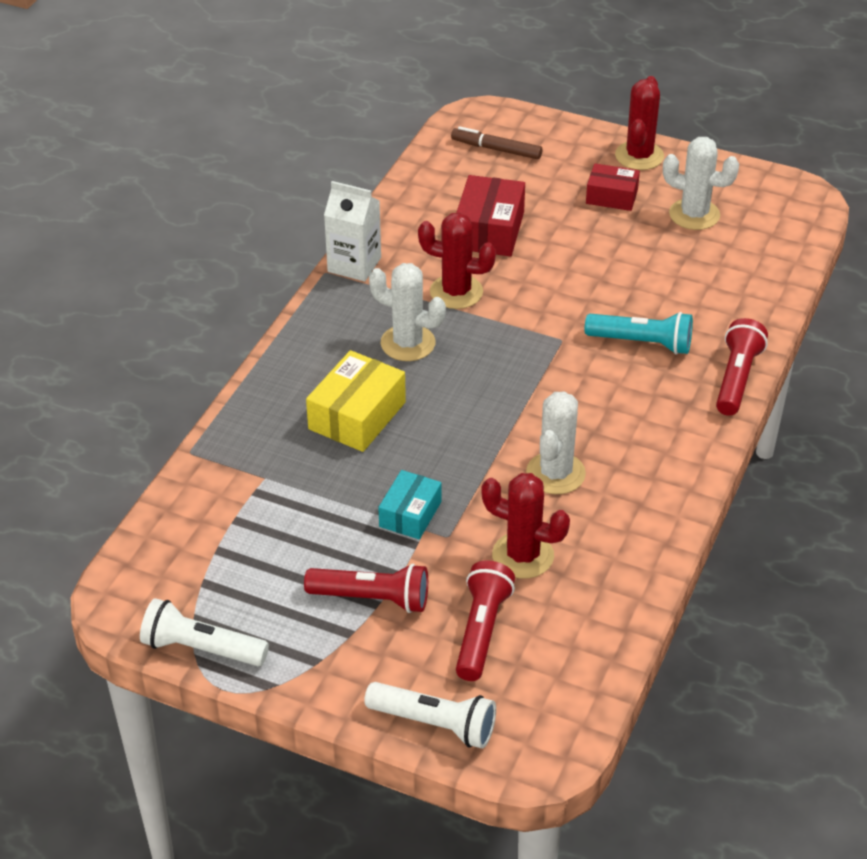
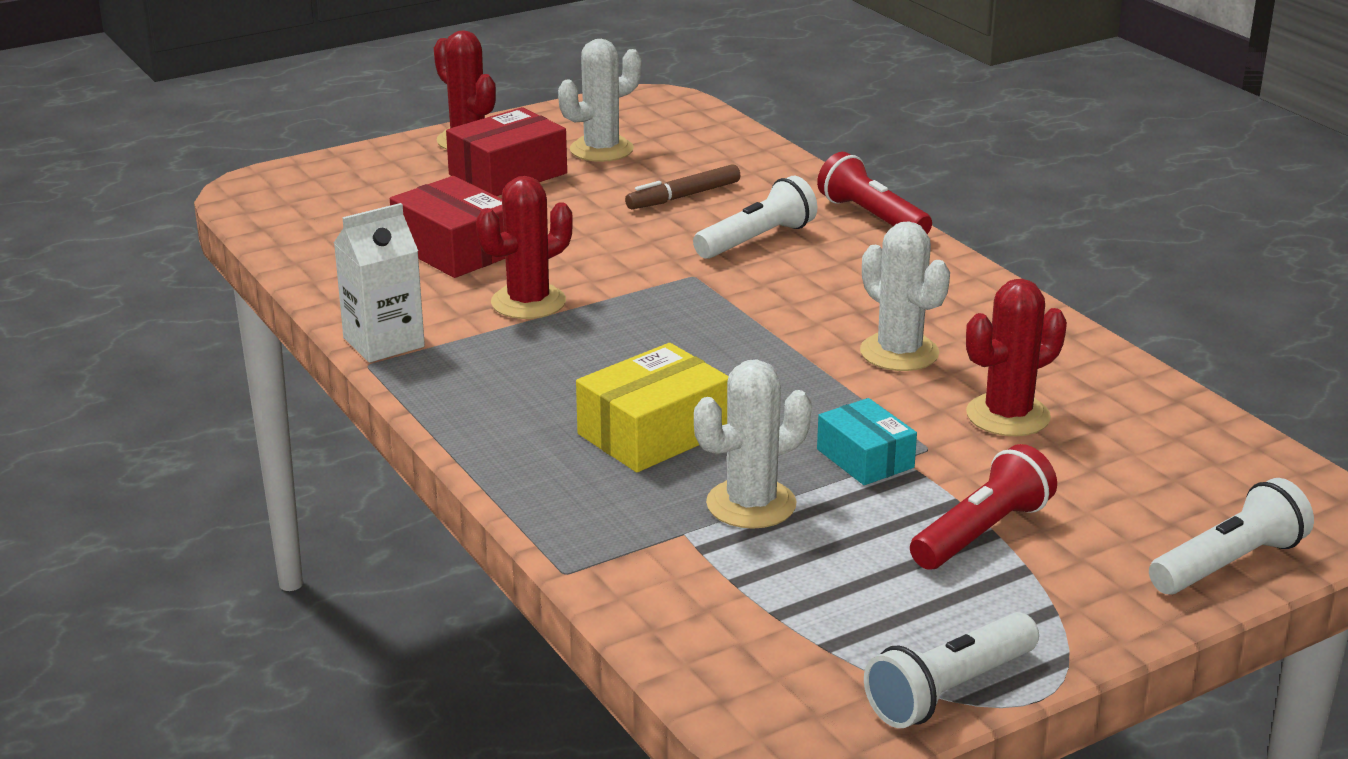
camera: 55 degrees left, 15 degrees down
yellow box [306,350,406,452] -> yellow box turned 75 degrees clockwise [576,343,729,472]
white cactus [369,263,446,361] -> white cactus moved to [694,359,812,529]
brown marker [451,126,542,159] -> brown marker moved to [625,164,740,209]
red flashlight [456,560,515,681] -> none
turquoise flashlight [585,312,693,355] -> white flashlight [693,176,817,259]
red box [586,163,640,211] -> red box [446,107,567,196], size x1.55

